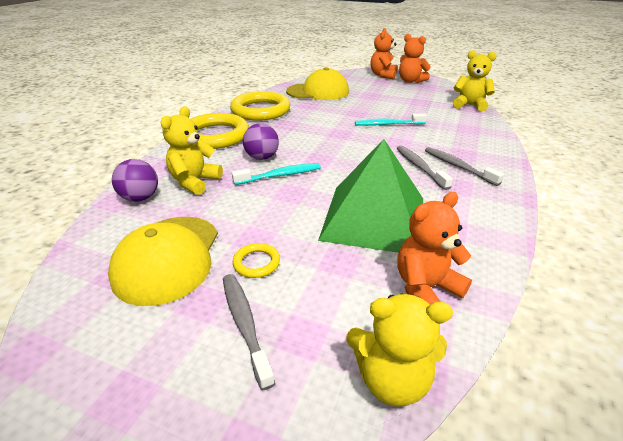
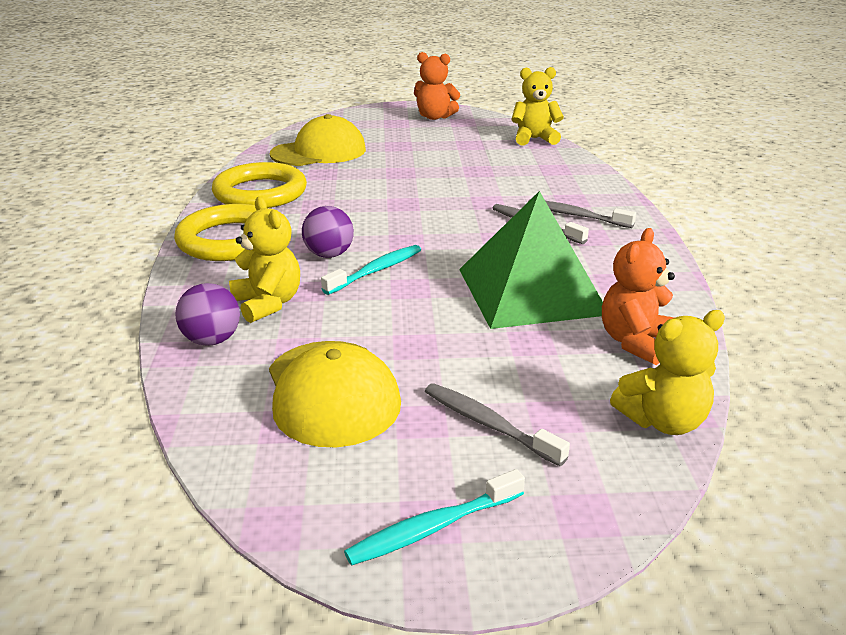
camera: 25 degrees left, 5 degrees down
yellow teddy bear [161,106,223,195] -> yellow teddy bear turned 150 degrees clockwise [229,197,300,323]
yellow ring [233,243,280,278] -> none
turquoise toothbrush [355,113,427,126] -> turquoise toothbrush moved to [344,469,525,566]
orange teddy bear [371,28,397,79] -> none

